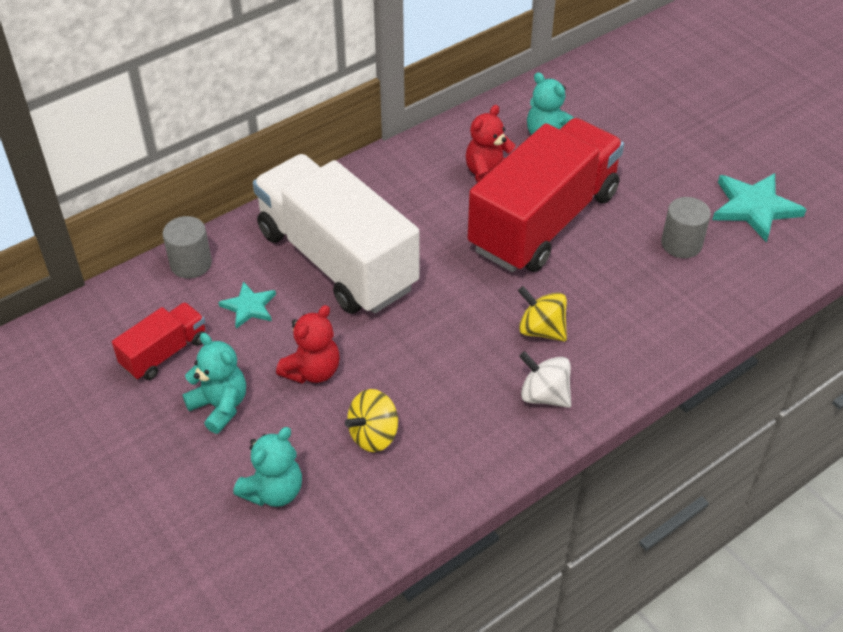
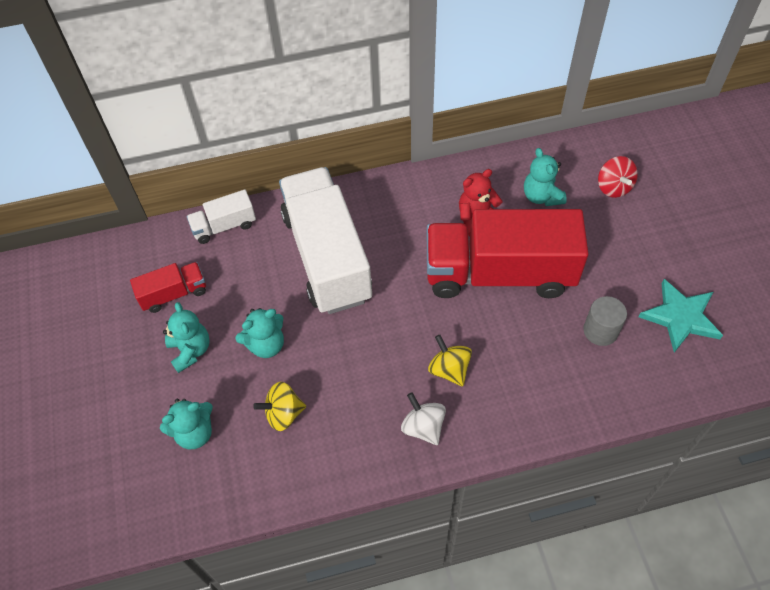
camera: 25 degrees right, 10 degrees up
grey cylinder [163,216,212,279] -> white truck [187,190,256,244]
turquoise star [218,282,276,329] -> none
red teddy bear [276,305,339,384] -> turquoise teddy bear [236,308,284,358]
red truck [468,118,624,272] -> red truck turned 150 degrees counterclockwise [427,209,588,298]
none -> red spinning top [598,156,638,198]

